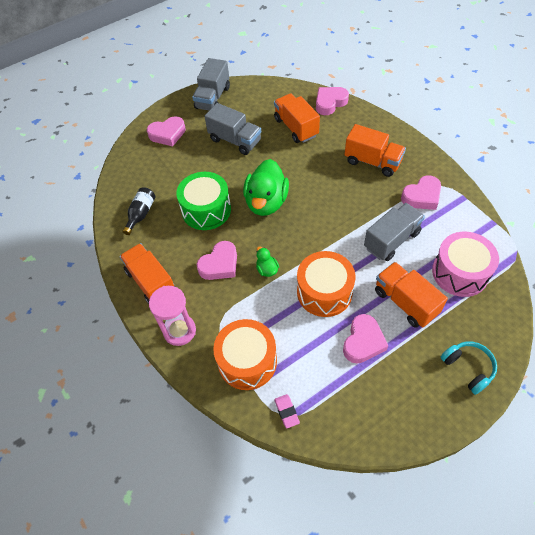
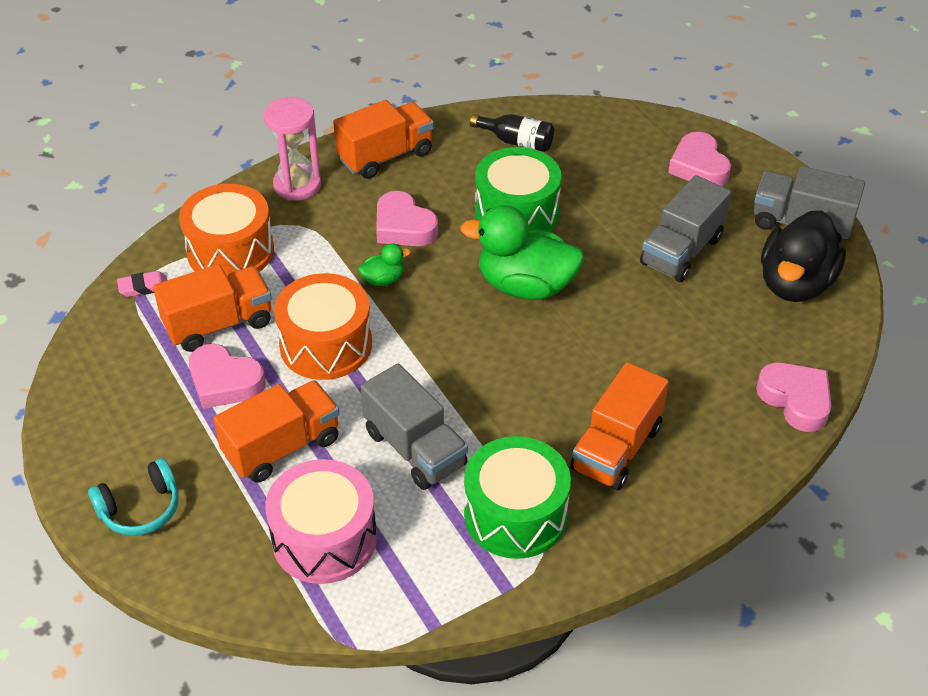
camera: 90 degrees right, 10 degrees down
orange truck [274,93,320,143] -> orange truck moved to [153,264,272,352]
pink heart [401,176,441,210] -> green drum [464,436,571,559]
none -> black duck [761,210,846,302]

